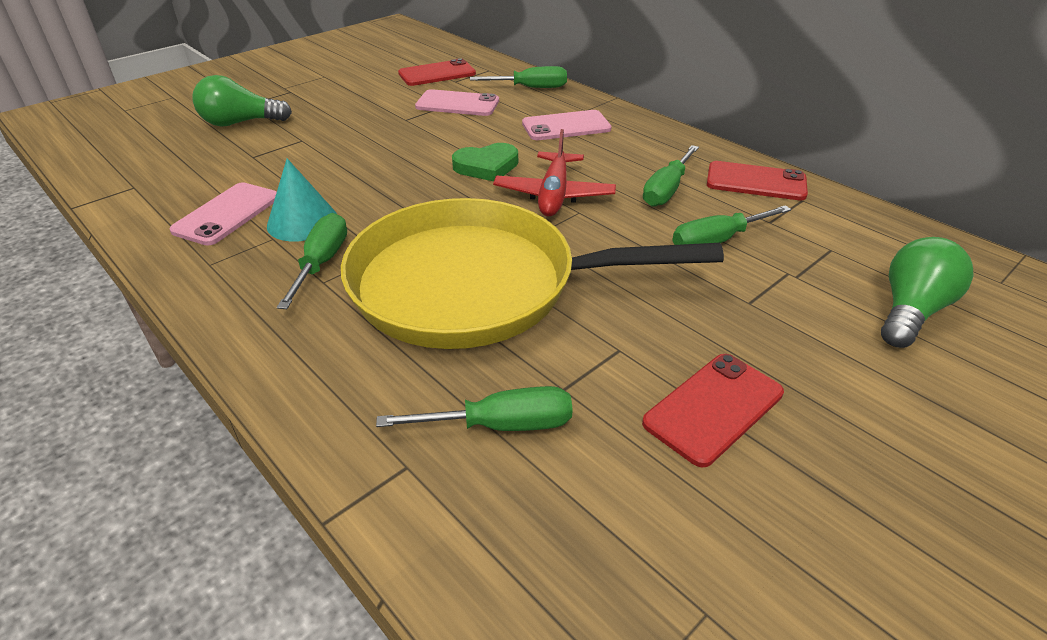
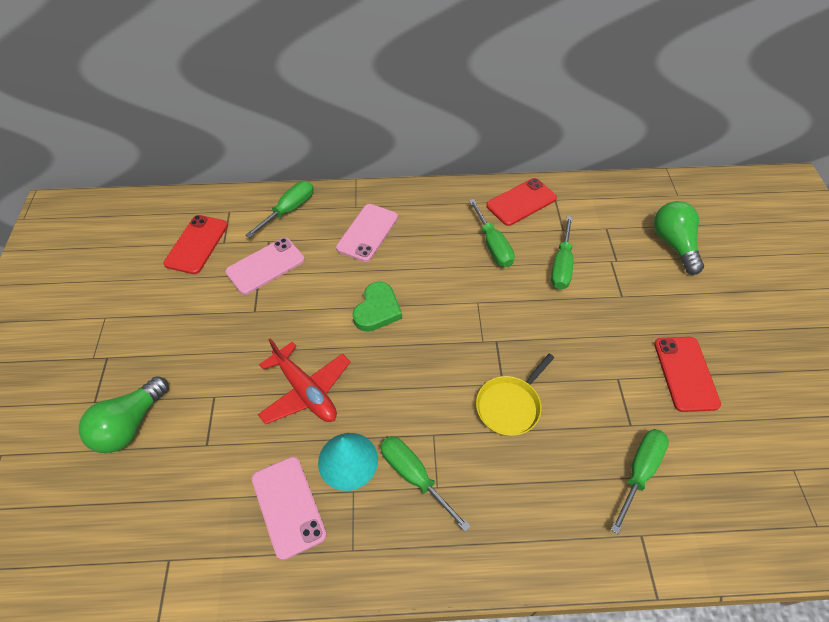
camera: 50 degrees left, 15 degrees up
yellow pan [341,198,724,349] -> yellow pan [476,353,555,436], size x0.40
red plane [493,129,616,216] -> red plane moved to [258,338,350,424]

